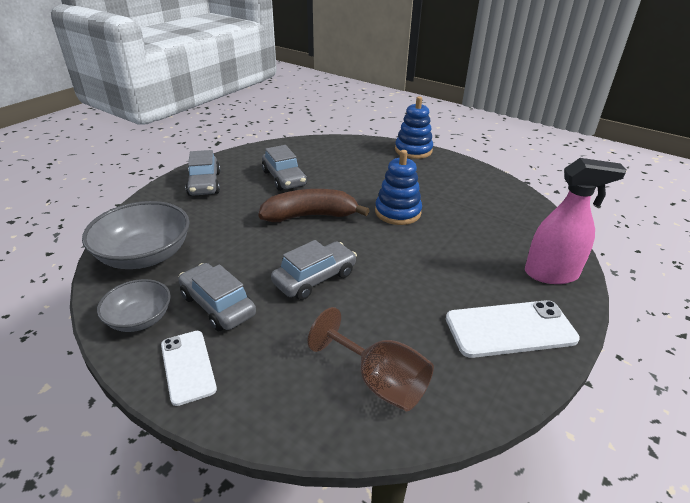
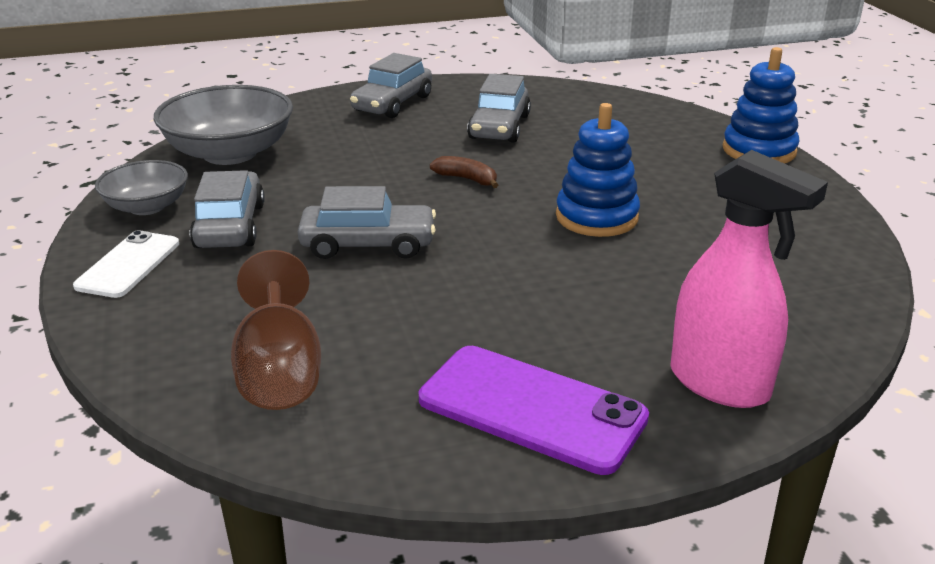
camera: 40 degrees right, 5 degrees down
brown banana [258,189,370,222] -> brown banana [430,156,498,188], size x0.46
white phone [446,300,580,358] -> purple phone [419,346,649,475]

